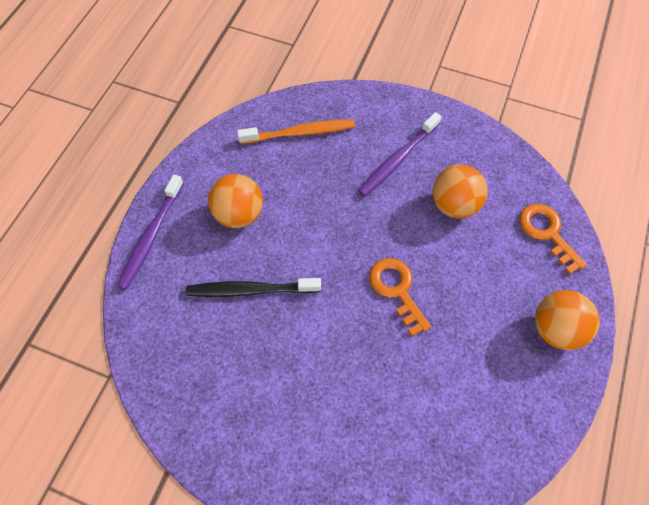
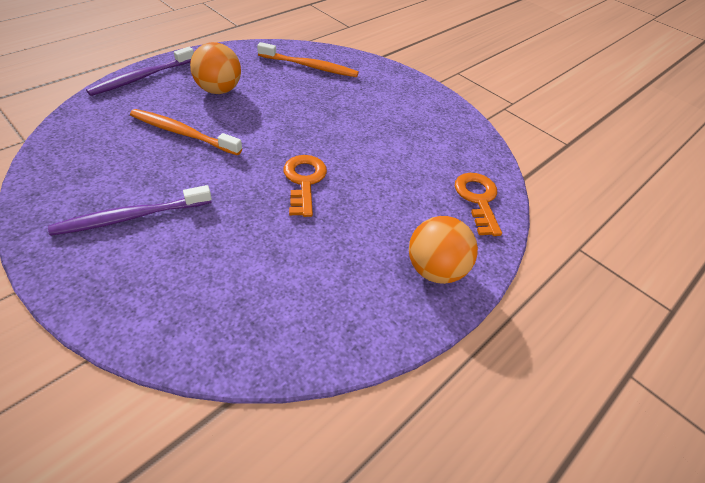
camera: 20 degrees right, 15 degrees down
black toothbrush [186,278,321,297] -> orange toothbrush [130,109,242,155]
purple toothbrush [358,112,442,197] -> purple toothbrush moved to [48,185,212,236]
orange ball [433,165,488,219] -> none

